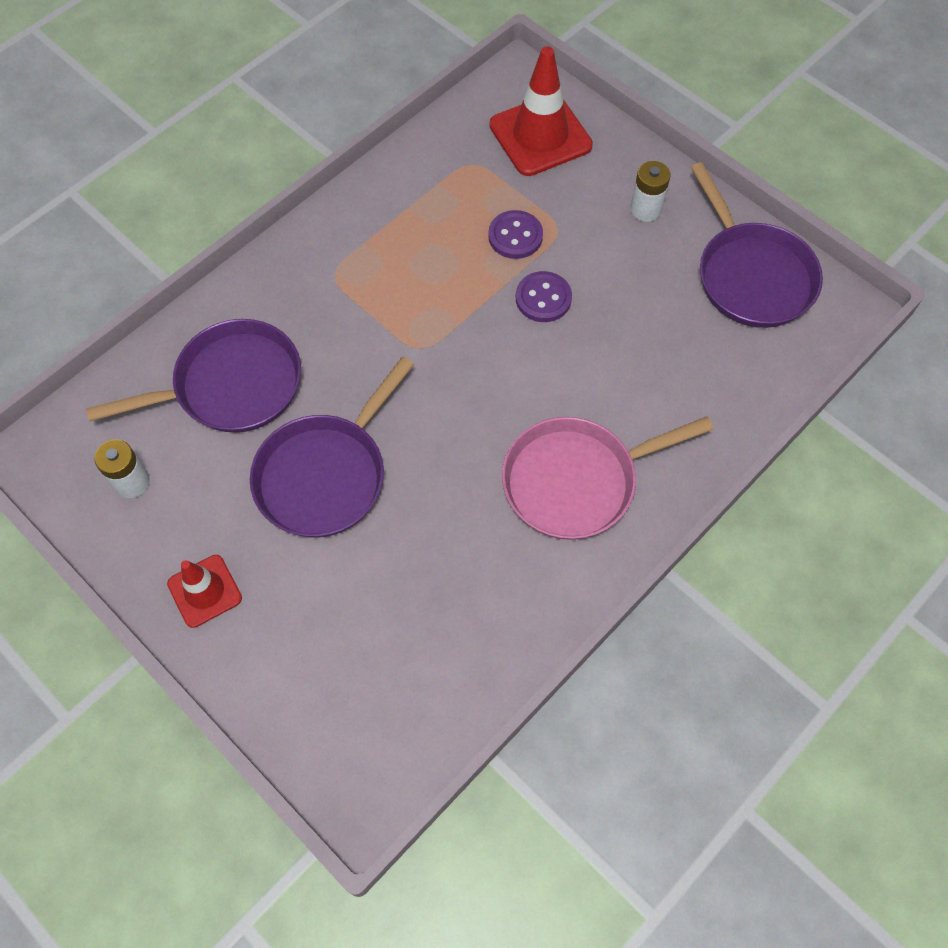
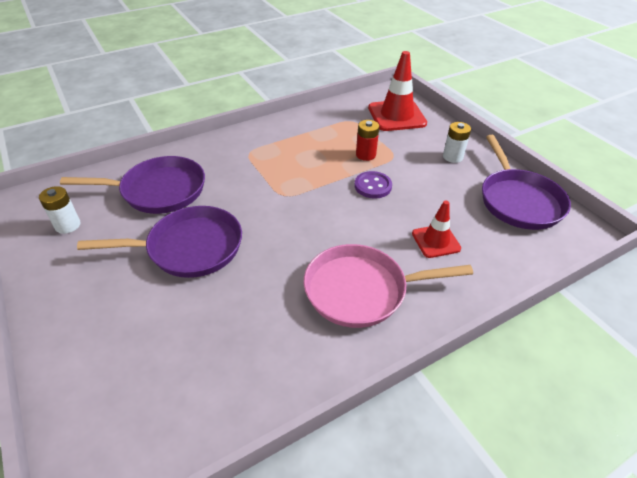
camera: 15 degrees right, 20 degrees down
red traffic cone [167,555,242,628] -> red traffic cone moved to [412,200,461,258]
purple pan [250,357,414,537] -> purple pan turned 150 degrees counterclockwise [77,206,242,278]
purple button [488,210,543,259] -> red battery [356,120,380,161]

